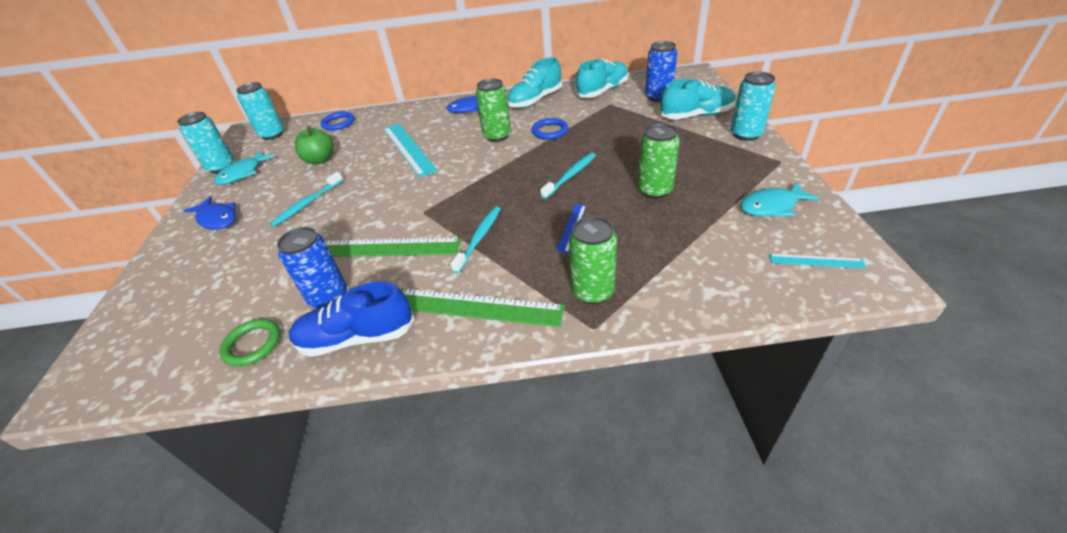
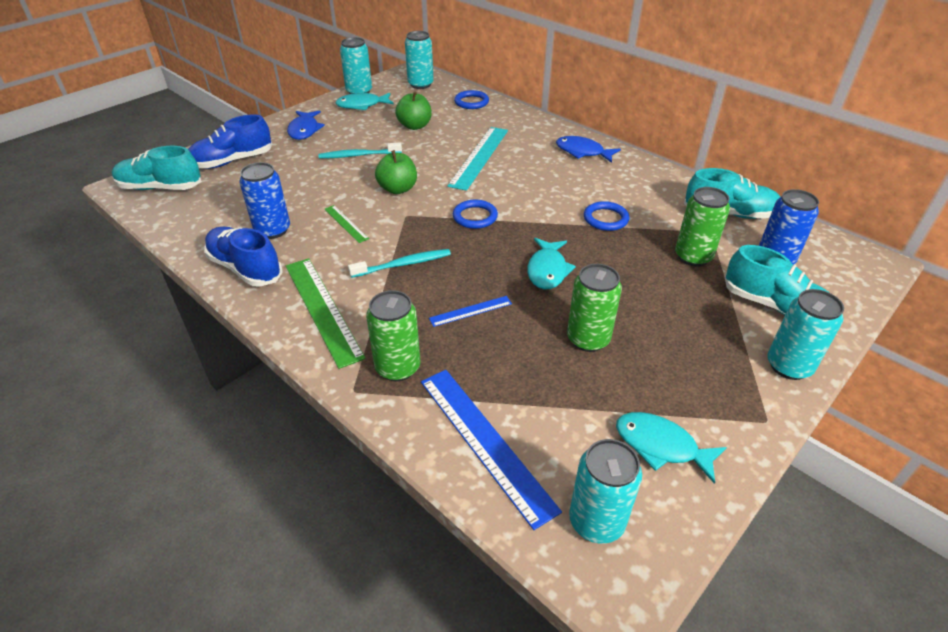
camera: 45 degrees right, 0 degrees up
green ring [219,319,280,367] -> none
green ruler [325,238,461,257] -> green ruler [325,205,369,243], size x0.50
green can [476,79,511,142] -> green can moved to [675,187,730,266]
turquoise shoe [507,57,562,108] -> turquoise shoe moved to [112,146,202,190]
turquoise toothbrush [540,153,596,199] -> turquoise fish [527,238,576,290]
turquoise ruler [769,254,866,269] -> turquoise can [569,439,642,544]
none -> blue shoe [188,114,272,169]
none -> green apple [375,150,417,194]
none -> blue ruler [421,370,562,530]
none -> blue ring [453,199,498,229]

